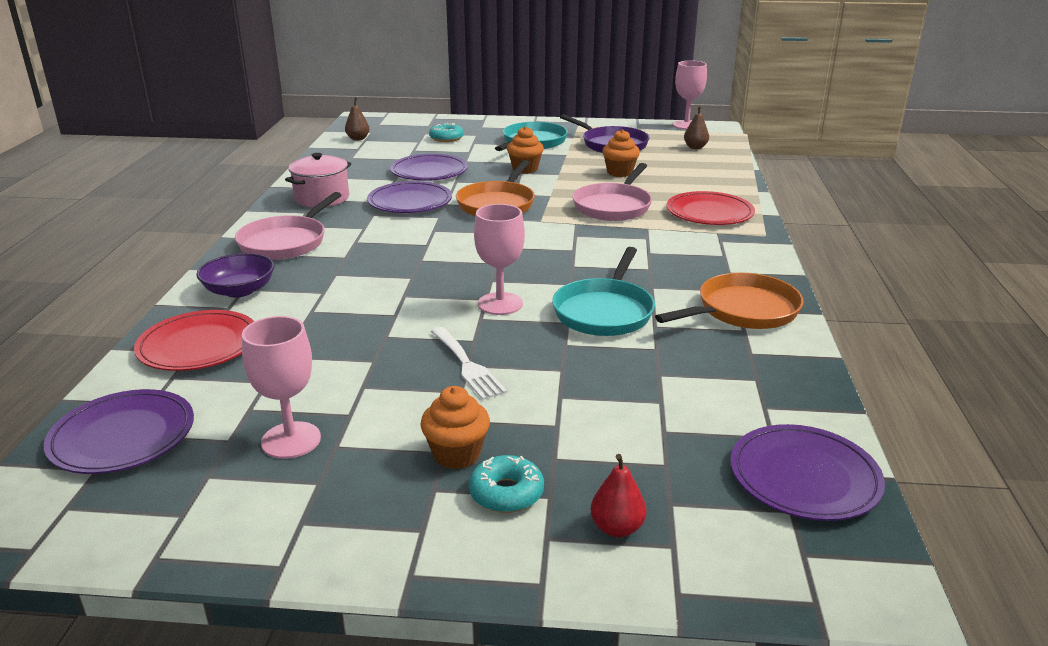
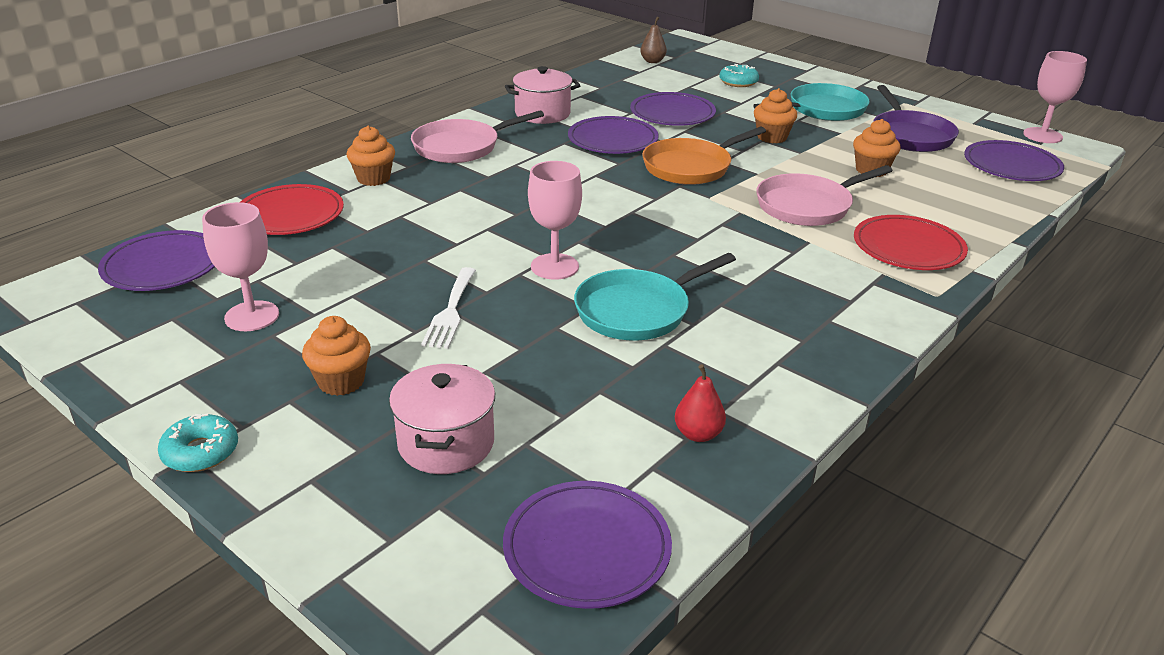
camera: 35 degrees right, 5 degrees up
purple bowl [196,253,274,297] -> orange cupcake [347,126,395,186]
turquoise donut [469,455,544,513] -> turquoise donut moved to [158,413,238,472]
red pear [591,454,647,537] -> red pear moved to [675,364,726,442]
orange pan [655,273,804,329] -> none
brown pear [684,106,709,149] -> purple plate [964,140,1064,181]
none -> pink pot [389,364,495,474]

